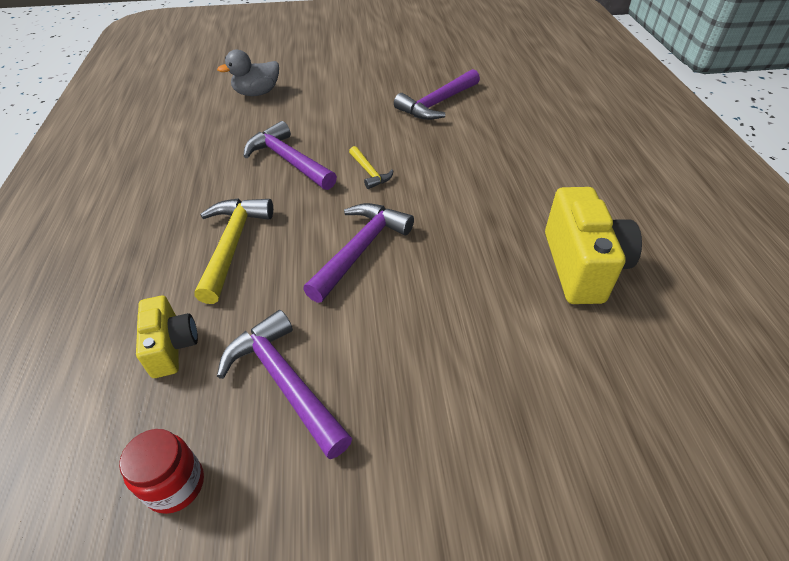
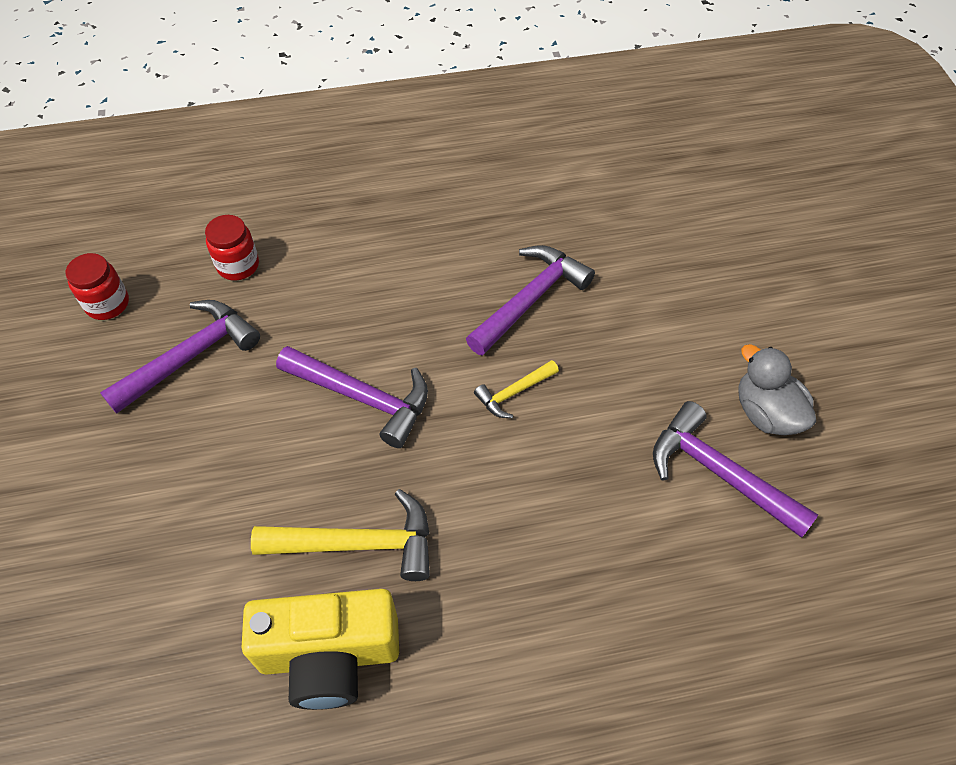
camera: 85 degrees right, 10 degrees up
yellow camera [136,296,198,378] -> red jar [205,215,259,281]
yellow hammer [194,198,273,304] -> yellow hammer moved to [251,489,430,581]
grey duck [217,49,279,96] -> grey duck moved to [738,344,816,435]

